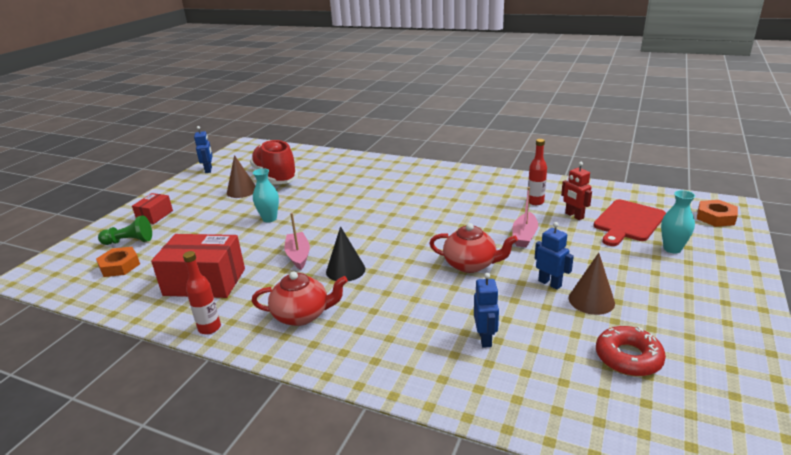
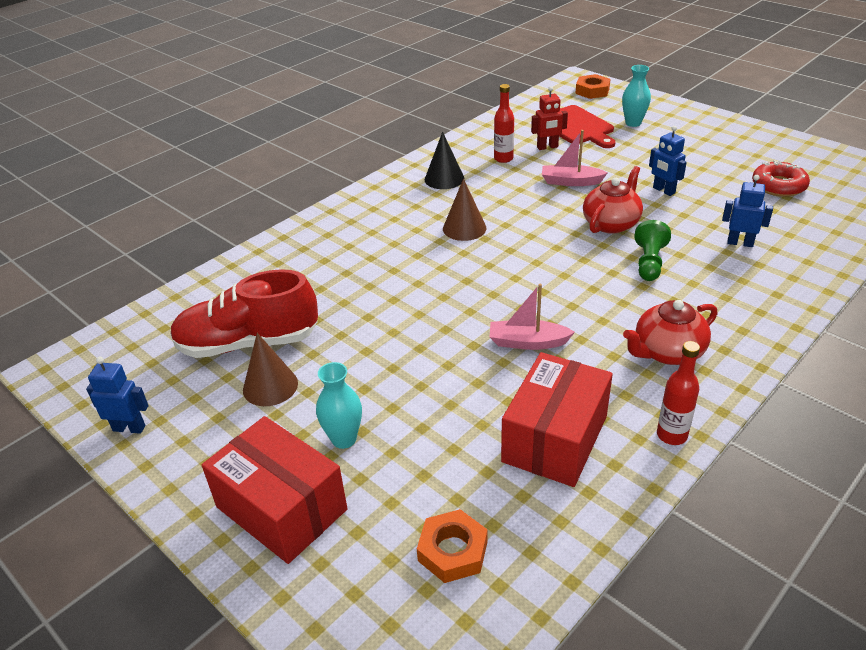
camera: 70 degrees left, 10 degrees up
green pawn [98,216,152,245] -> green pawn moved to [634,220,671,281]
red box [132,193,173,224] -> red box [202,416,347,564], size x1.89
red teapot [252,271,348,326] -> red teapot turned 135 degrees counterclockwise [623,300,717,365]
turquoise vase [253,168,279,223] -> turquoise vase moved to [316,362,362,449]
black cone [326,226,365,281] -> black cone moved to [425,132,464,189]
pink boat [512,187,538,248] -> pink boat turned 150 degrees clockwise [542,130,608,186]
blue robot [535,222,574,290] -> blue robot turned 105 degrees counterclockwise [649,126,687,196]
brown cone [569,253,615,315] -> brown cone moved to [443,179,486,241]

